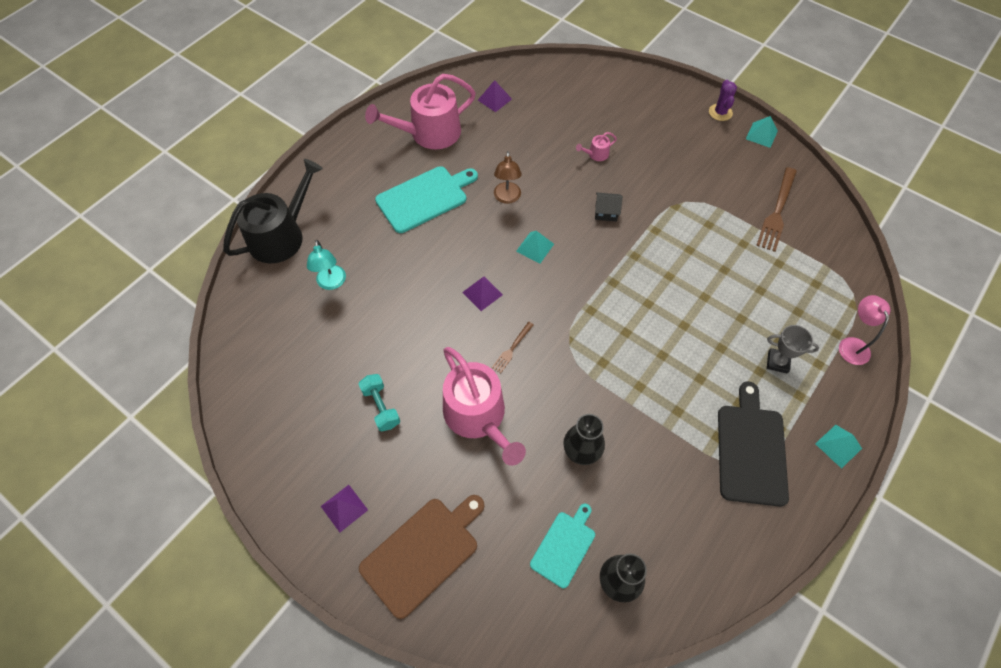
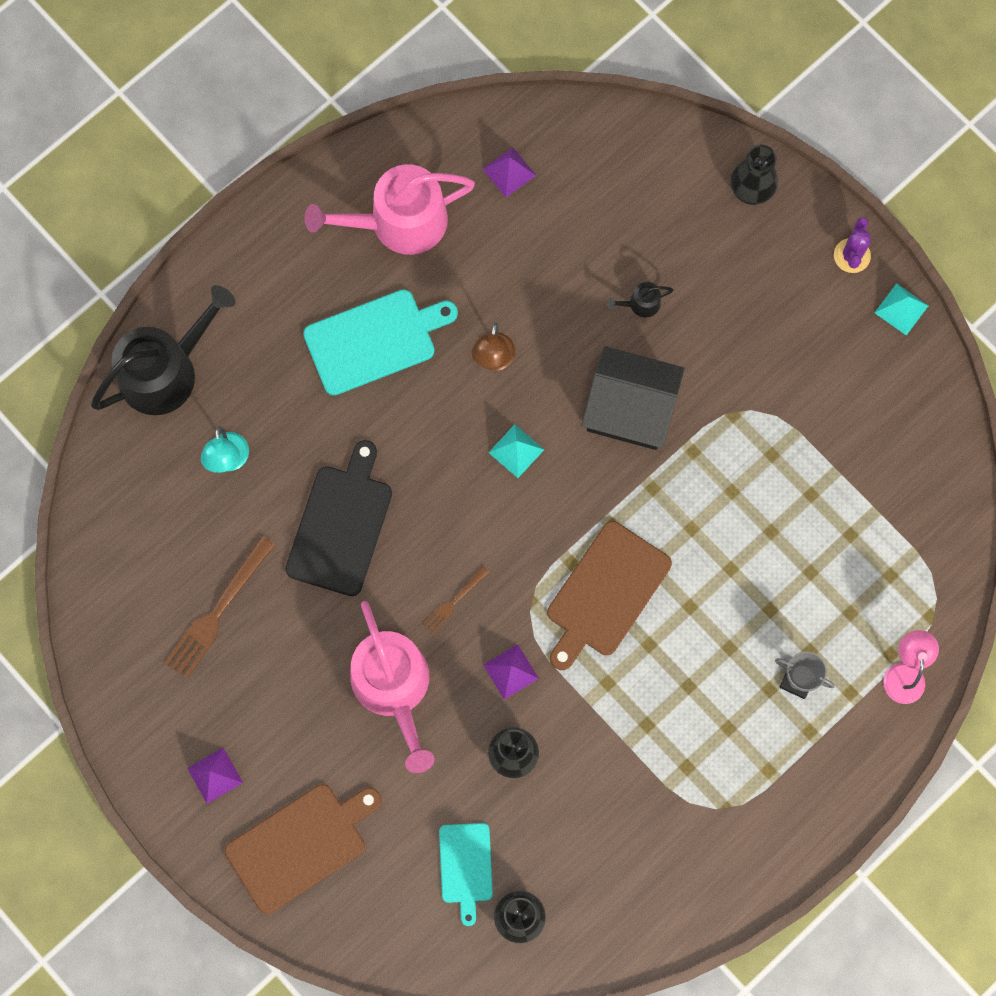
camera: 10 degrees right, 15 degrees up
turquoise dumbbell [358,374,400,432] -> none
purple pyramid [462,277,503,311] -> purple pyramid moved to [483,644,539,700]
turquoise cutting board [530,504,595,588] -> turquoise cutting board turned 135 degrees clockwise [439,823,493,926]
pink watering can [576,132,617,161] -> black watering can [606,282,673,318]
black house [595,192,623,221] -> black house [582,346,684,450], size x2.28
black cutting board [718,381,789,507] -> black cutting board moved to [285,440,392,596]
brown fork [756,167,797,252] -> brown fork moved to [164,536,276,679]
turquoise pyramid [815,425,862,469] -> none
none -> brown cutting board [547,521,672,670]
none -> black vase [731,145,778,205]

